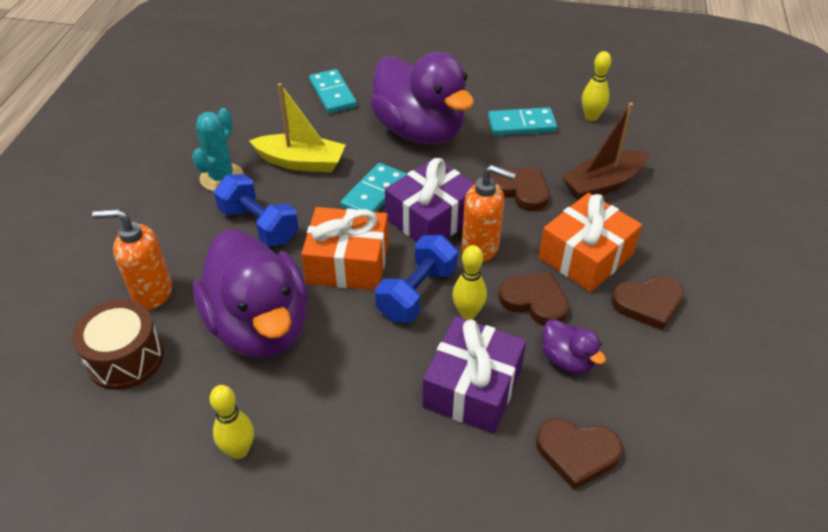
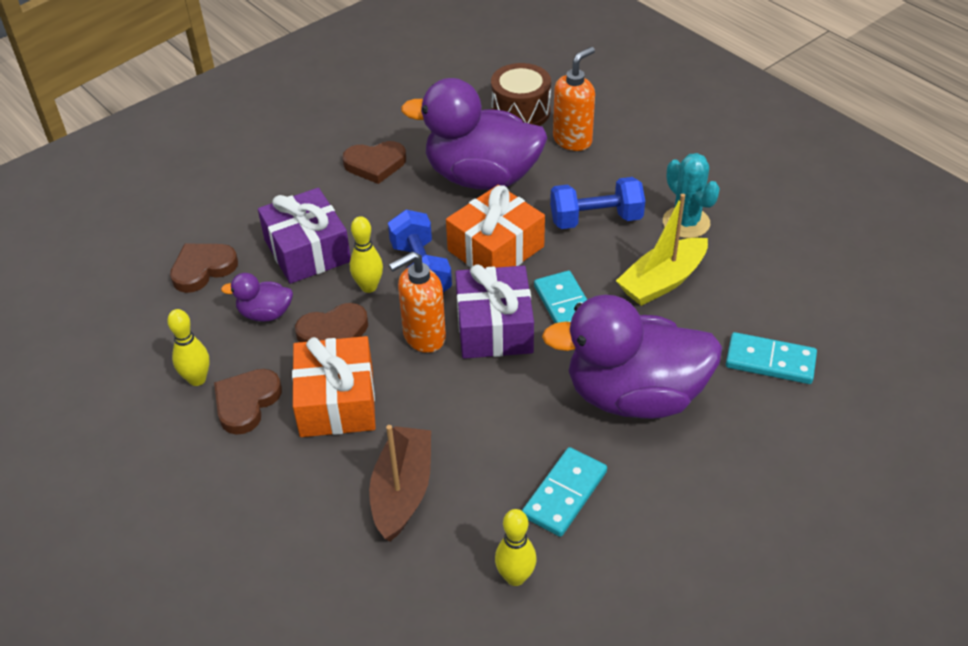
camera: 130 degrees right, 0 degrees up
yellow bowling pin [210,385,254,459] -> yellow bowling pin moved to [167,309,210,386]
brown heart [492,168,549,211] -> brown heart moved to [342,141,406,184]

